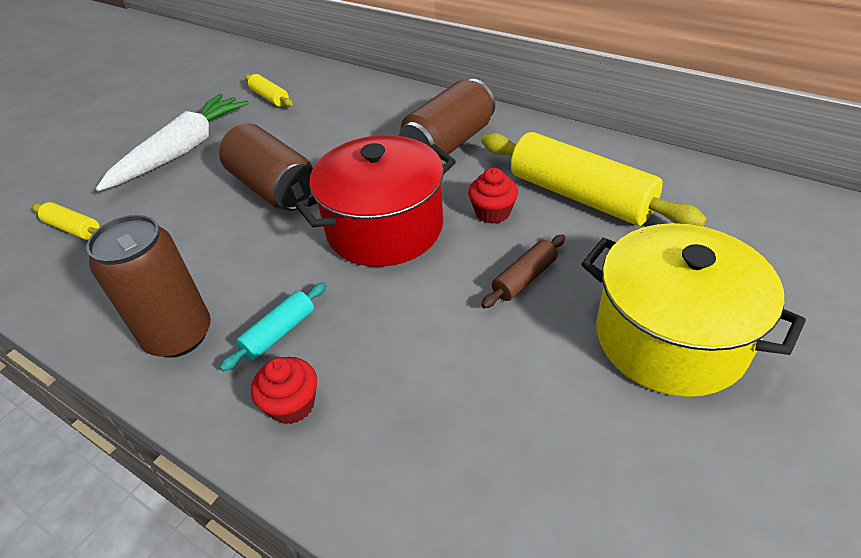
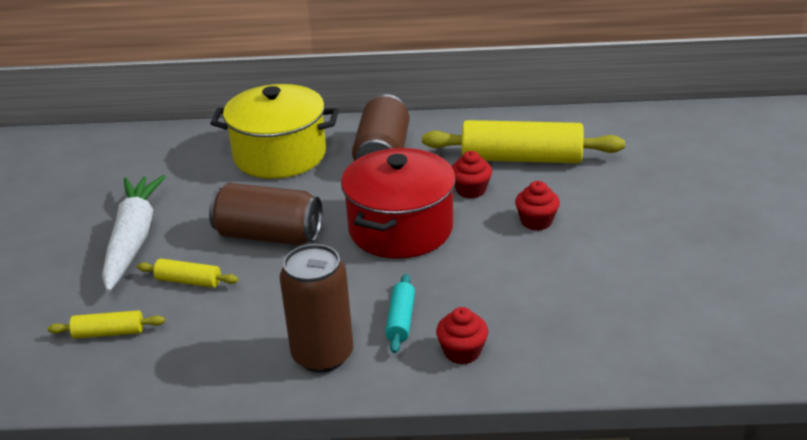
camera: 35 degrees left, 10 degrees down
yellow rolling pin [245,74,293,107] -> yellow rolling pin moved to [137,259,238,288]
brown rolling pin [481,234,565,309] -> red cupcake [515,181,560,231]
yellow pot [581,223,806,397] -> yellow pot moved to [210,84,339,179]

